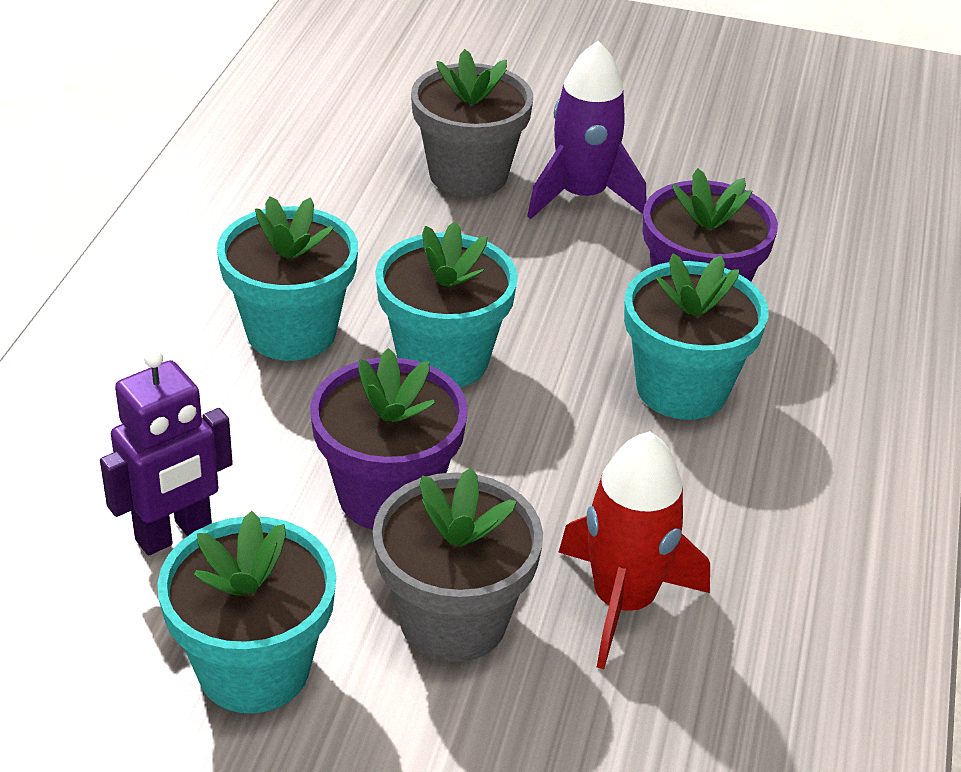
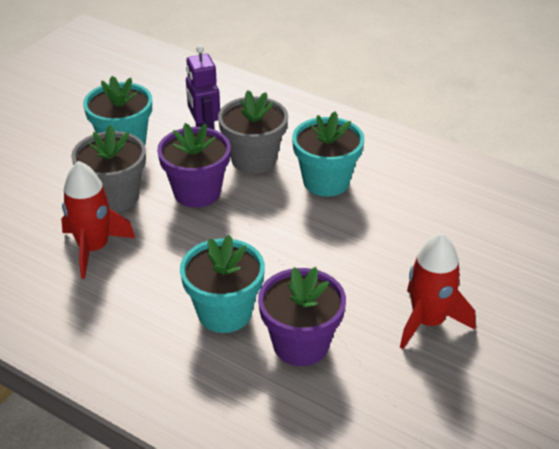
camera: 110 degrees right, 0 degrees up
turquoise flower pot [375,221,518,387] -> none
grey flower pot [411,49,533,197] -> grey flower pot moved to [218,90,288,174]
purple rocket [527,41,646,219] -> red rocket [400,233,475,349]

